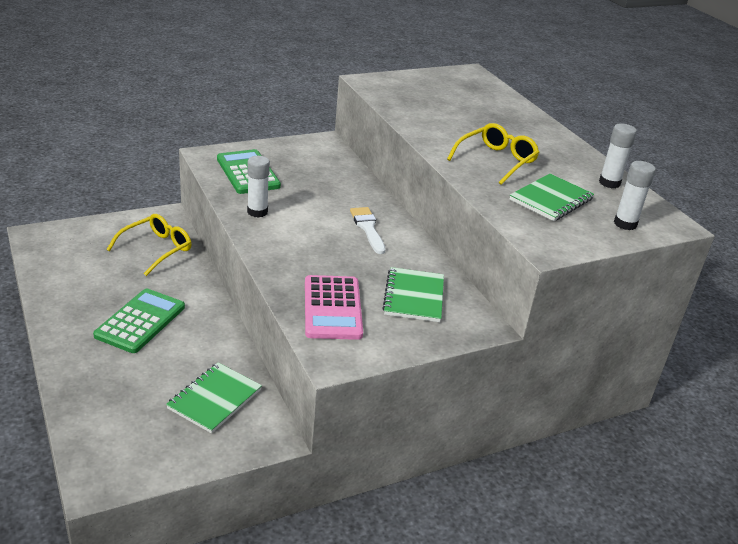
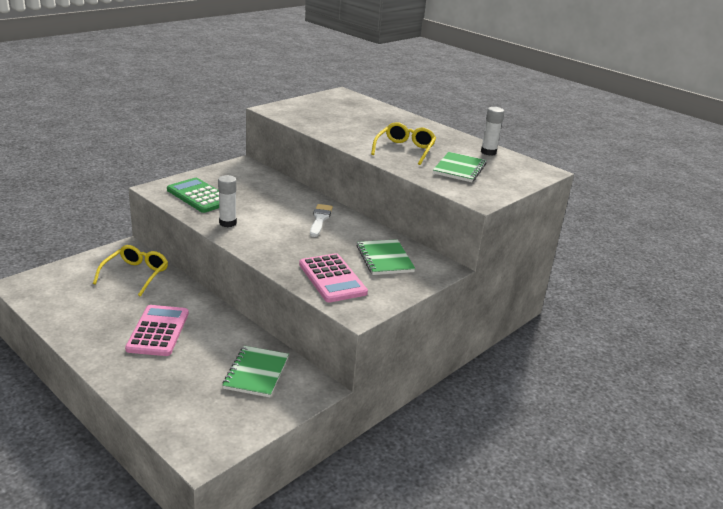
camera: 20 degrees left, 5 degrees down
green calculator [93,289,185,353] -> pink calculator [125,305,189,356]
white brush [350,207,385,254] -> white brush turned 45 degrees clockwise [310,204,333,237]
white glue stick [614,161,656,230] -> none

